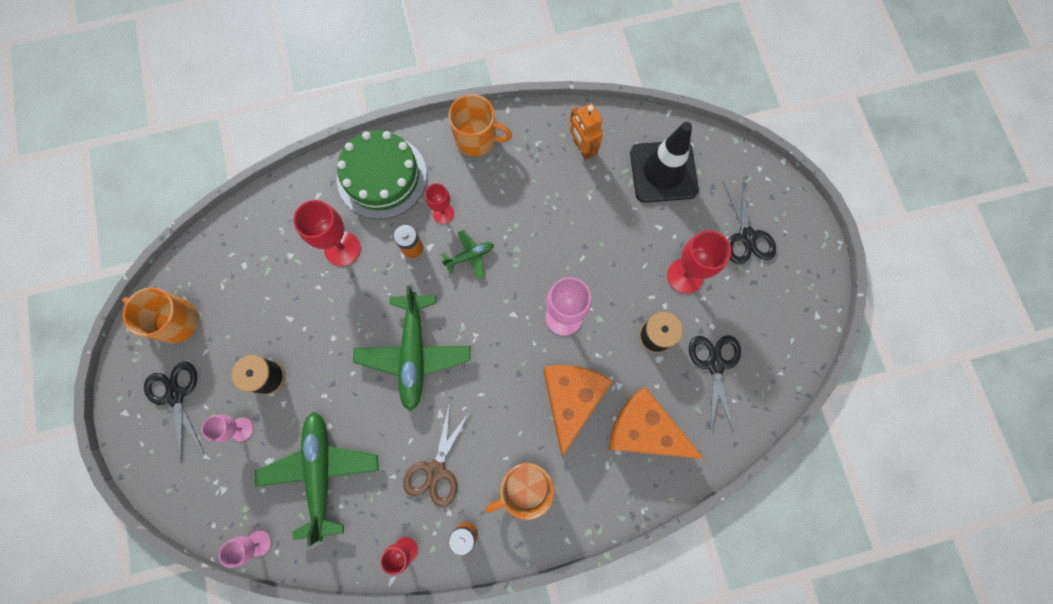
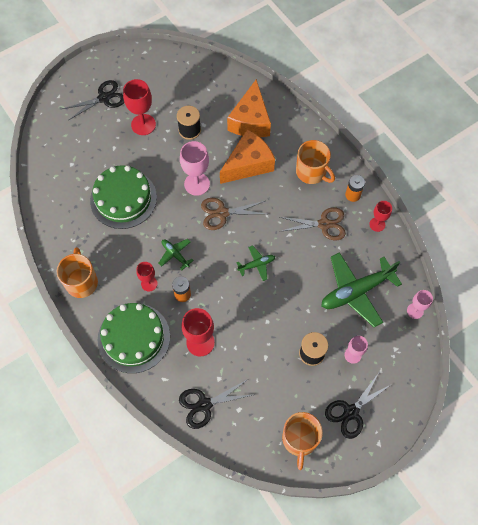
camera: 110 degrees left, 10 degrees down
green plane [353,285,471,411] -> green plane [236,245,275,281], size x0.48
orange cheese [543,365,612,455] -> orange cheese turned 150 degrees clockwise [220,129,275,184]
orange robot [570,103,603,160] -> none
black traffic cone [630,122,699,203] -> none
black scissors [689,335,741,432] -> black scissors moved to [179,379,252,429]
none -> green cake [90,165,157,229]
none -> brown scissors [201,198,266,230]

